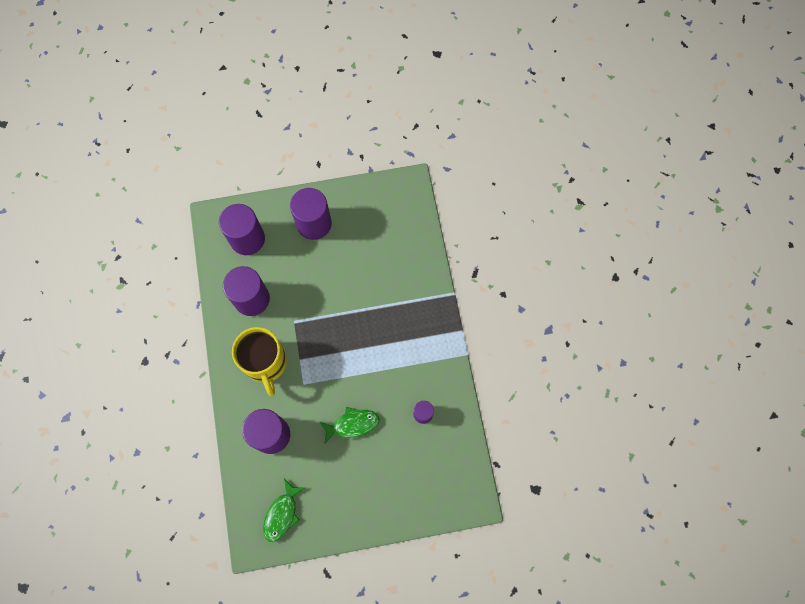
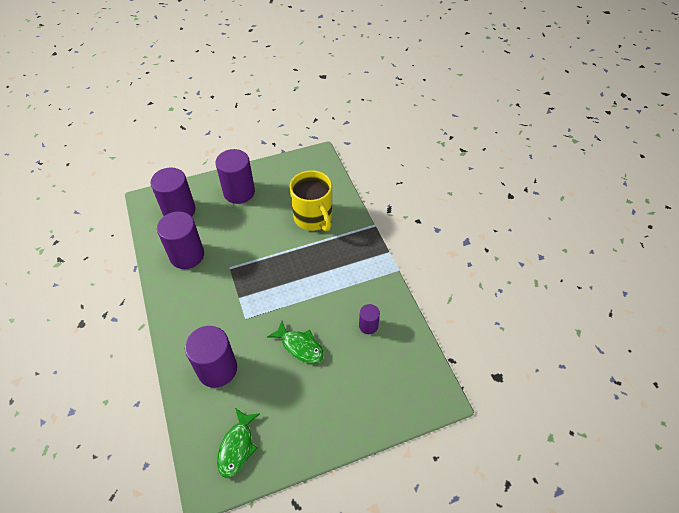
camera: 10 degrees left, 20 degrees down
yellow mug [232,327,287,396] -> yellow mug moved to [289,170,332,231]
green fish [319,407,379,444] -> green fish turned 60 degrees clockwise [267,321,324,363]

